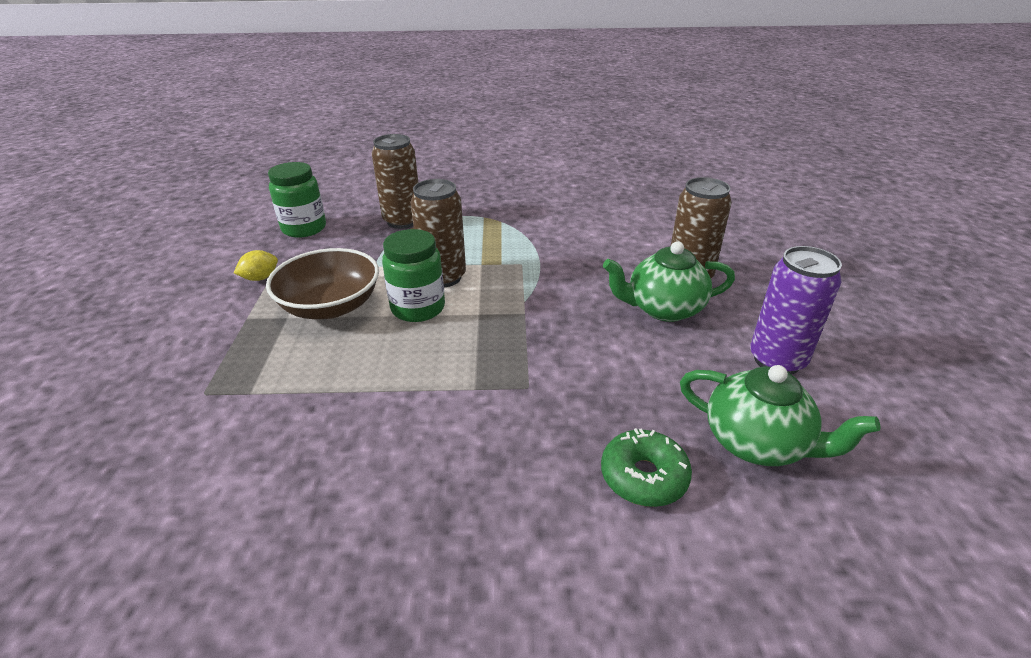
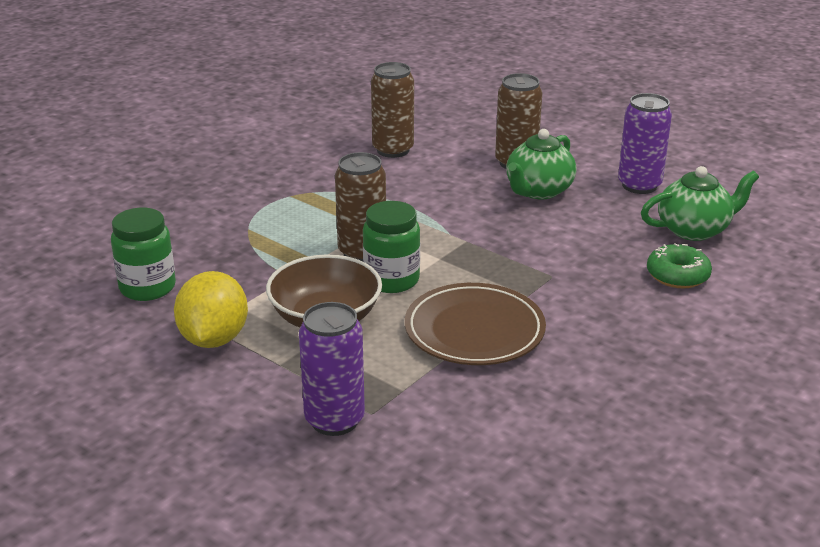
camera: 50 degrees left, 5 degrees down
yellow lemon [234,250,278,281] -> yellow lemon [174,271,248,348], size x2.02
brown can [372,134,418,229] -> brown can moved to [371,62,414,158]
none -> purple can [299,302,365,436]
none -> brown plate [405,283,546,365]

